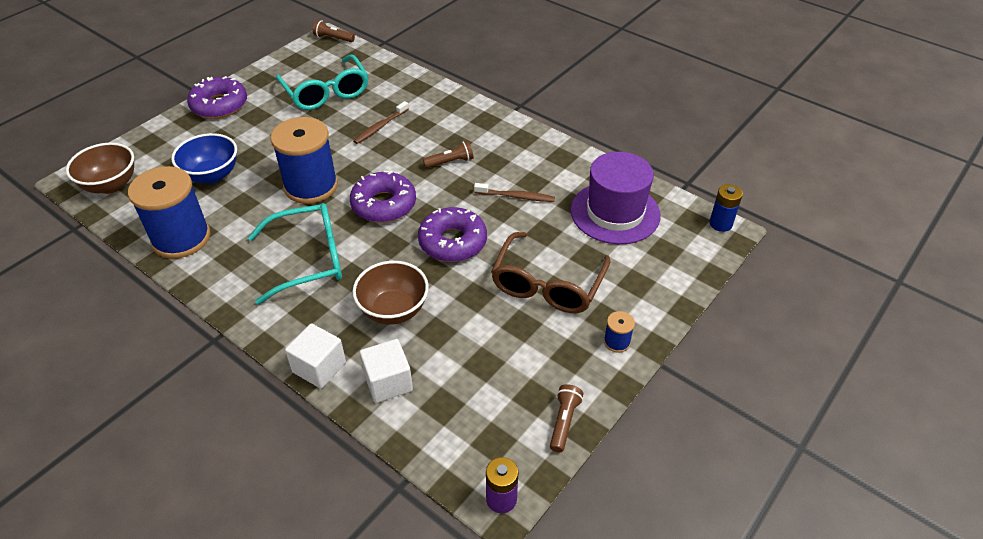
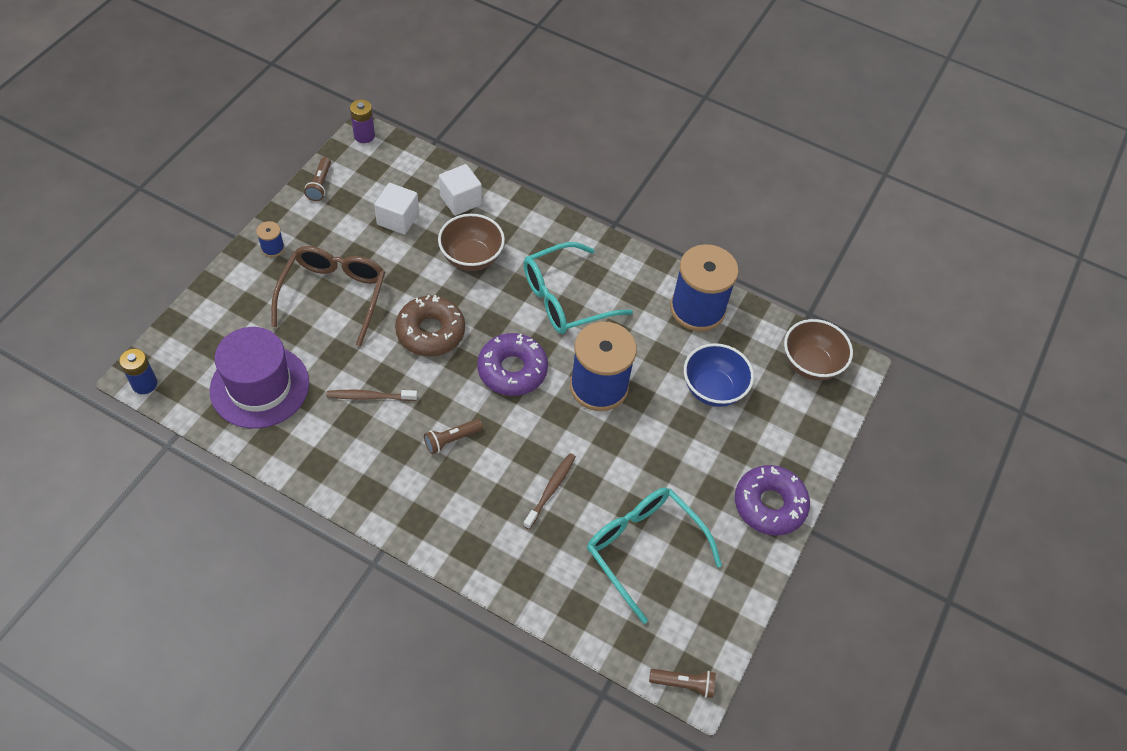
camera: 165 degrees right, 10 degrees up
white cube [285,323,346,389] -> white cube moved to [374,183,419,235]
purple donut [418,207,487,262] -> brown donut [395,295,465,356]

